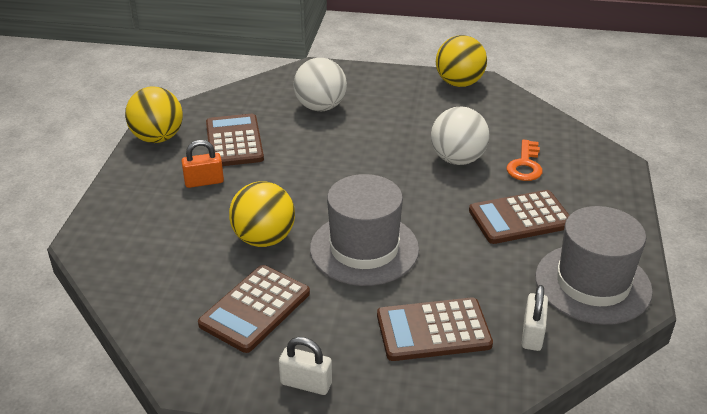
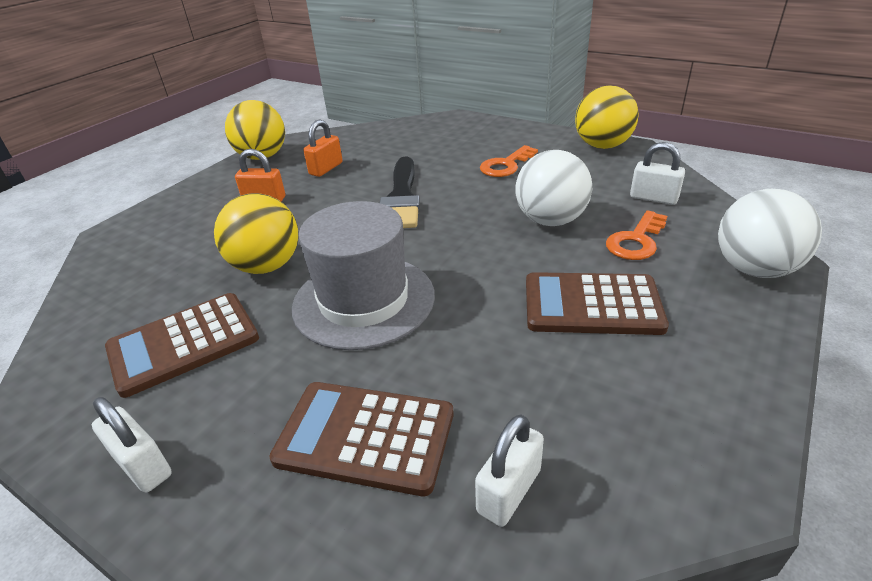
camera: 25 degrees right, 0 degrees up
brown calculator [206,114,264,166] -> orange padlock [303,120,343,177]
white ball [293,58,347,111] -> white ball moved to [718,189,822,278]
grey hat [535,206,653,325] -> none
none -> black brush [380,157,420,228]
none -> orange key [480,145,538,177]
none -> white padlock [630,142,685,205]

